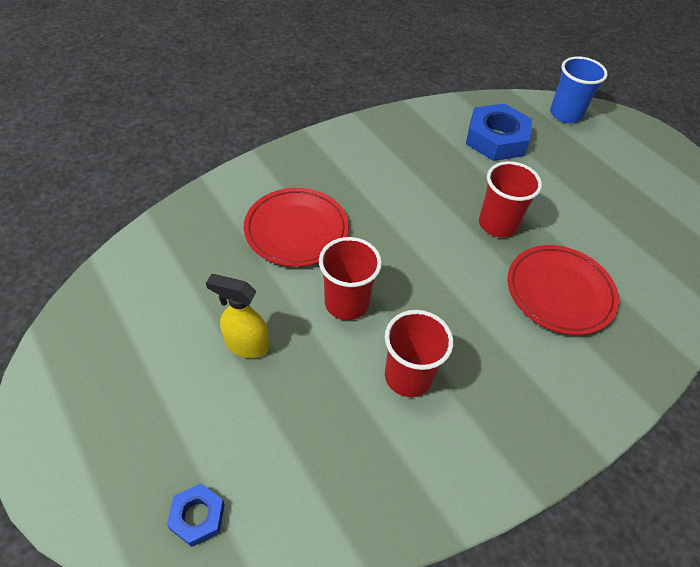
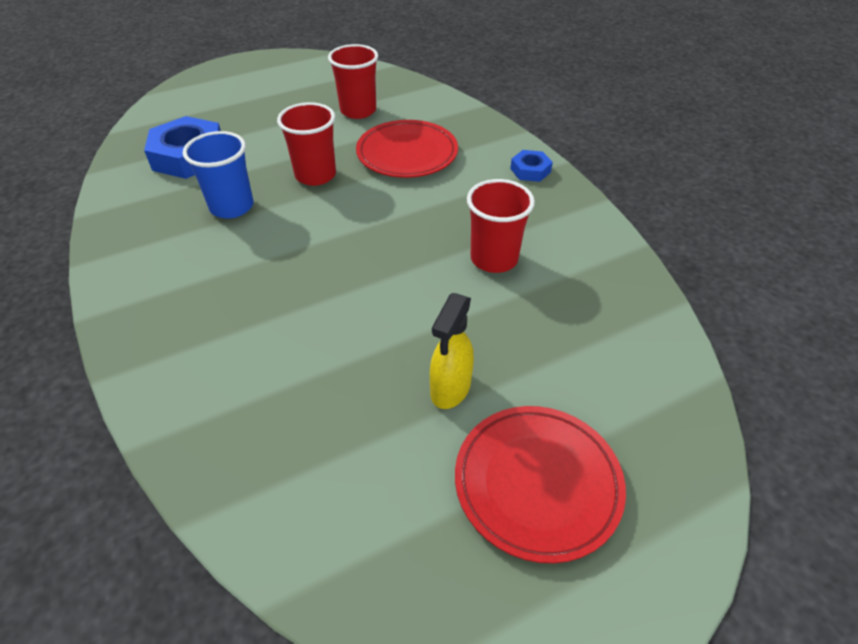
camera: 80 degrees left, 5 degrees down
blue nut [167,484,225,547] -> blue nut moved to [510,150,553,182]
red plate [244,188,349,267] -> red plate moved to [455,406,626,563]
red cup [319,237,382,320] -> red cup moved to [328,44,378,119]
blue cup [550,56,608,123] -> blue cup moved to [183,131,253,219]

